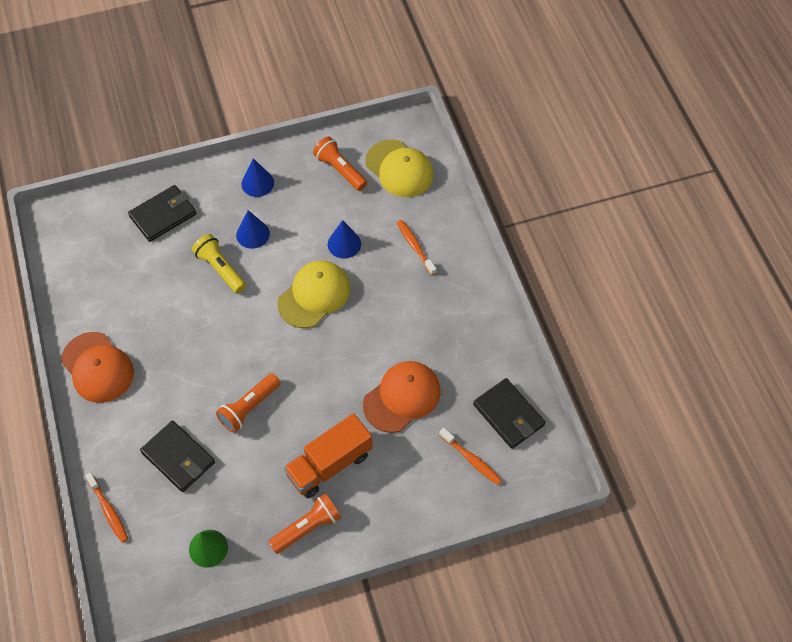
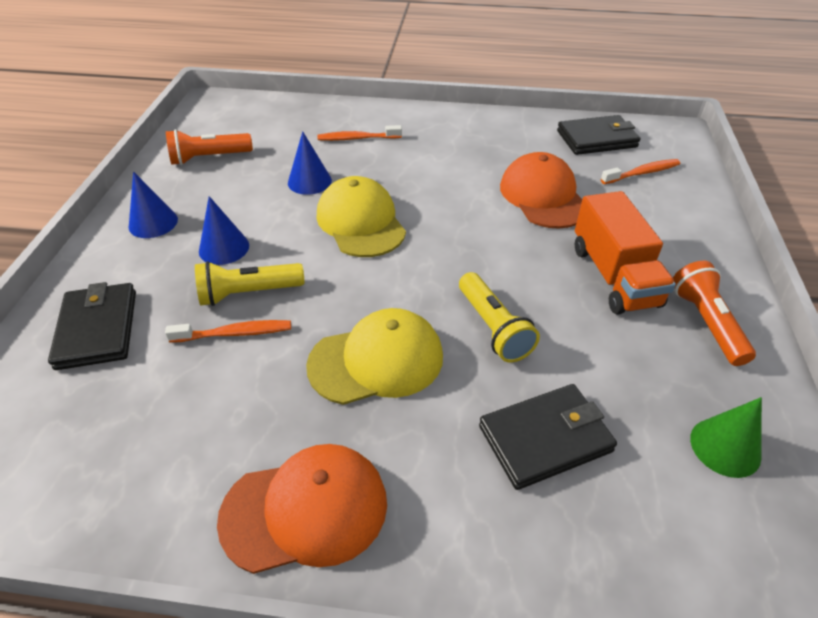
camera: 65 degrees left, 15 degrees down
orange toothbrush [85,472,128,543] -> orange toothbrush moved to [165,320,291,343]
orange flashlight [216,373,281,433] -> yellow flashlight [459,272,540,363]
yellow cap [365,139,434,197] -> yellow cap moved to [306,308,443,405]

